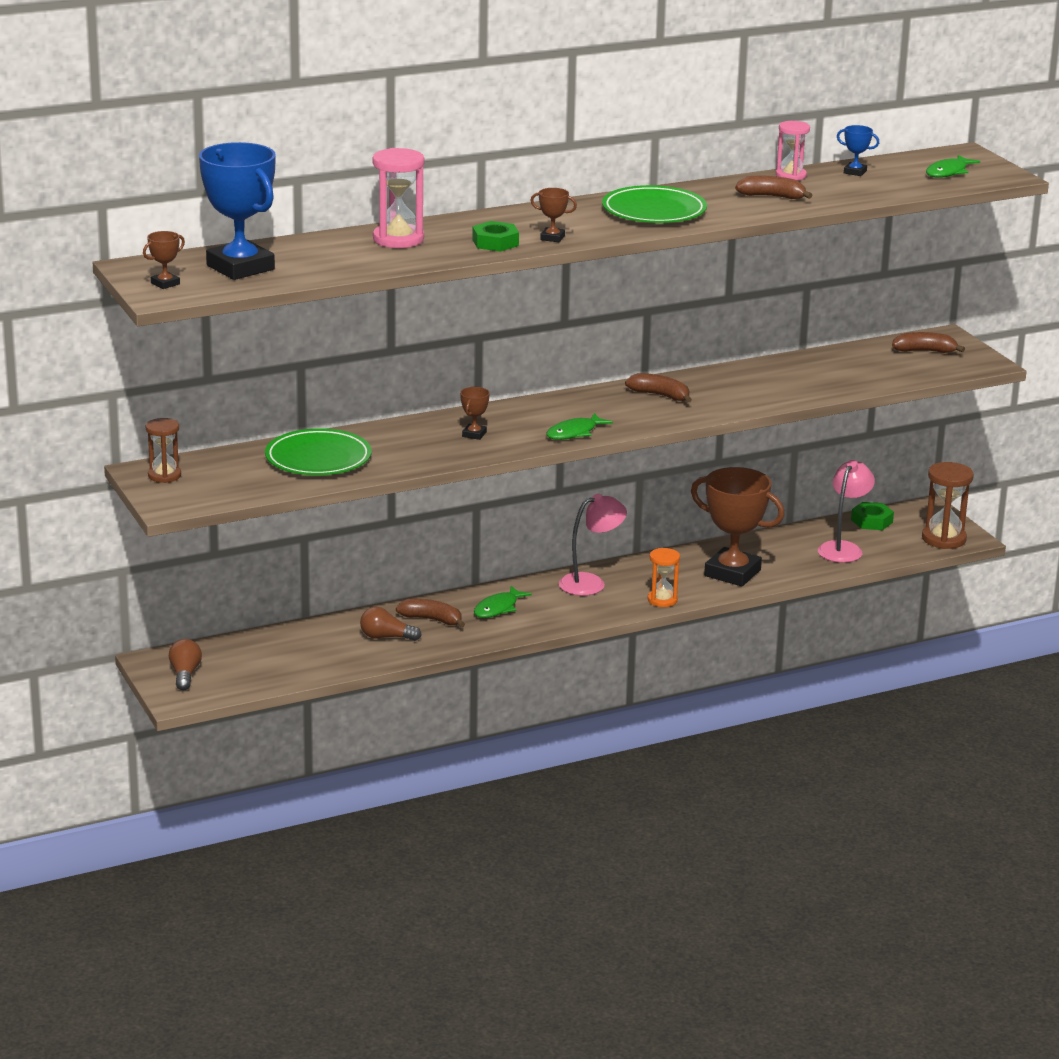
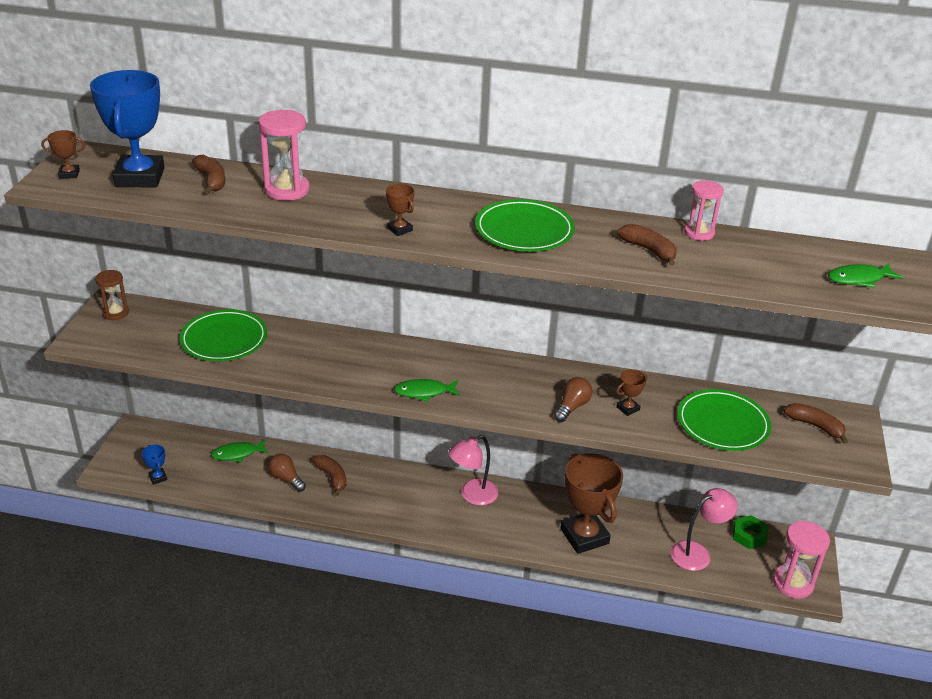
camera: 35 degrees right, 10 degrees up
brown light bulb [169,639,202,690] -> brown light bulb moved to [554,377,592,422]
brown trophy [460,387,490,440] -> brown trophy moved to [616,369,648,416]
green nut [472,221,519,252] -> none
green fish [474,586,532,618] -> green fish moved to [211,439,269,462]
pink lamp [559,493,627,596] -> pink lamp turned 135 degrees clockwise [448,435,498,506]
brown banana [625,373,692,403] -> brown banana moved to [192,155,225,194]
orange hourglass [648,548,680,607] -> none
blue trophy [837,125,879,176] -> blue trophy moved to [142,445,167,485]
brown hourglass [922,462,974,549] -> pink hourglass [773,521,830,599]
none -> green plate [678,389,771,451]

